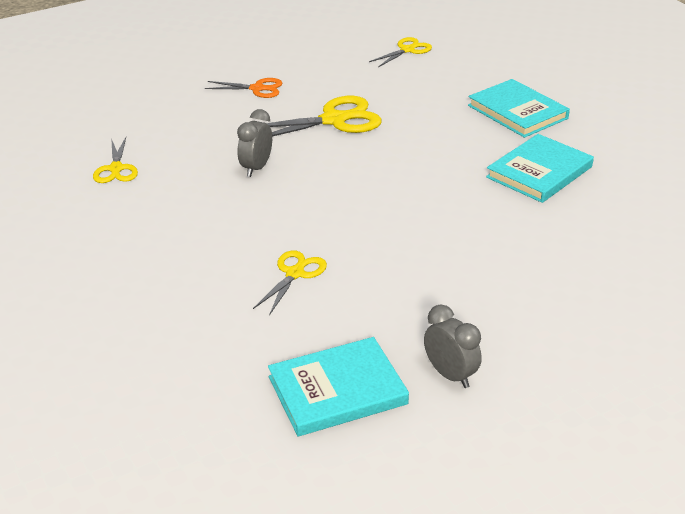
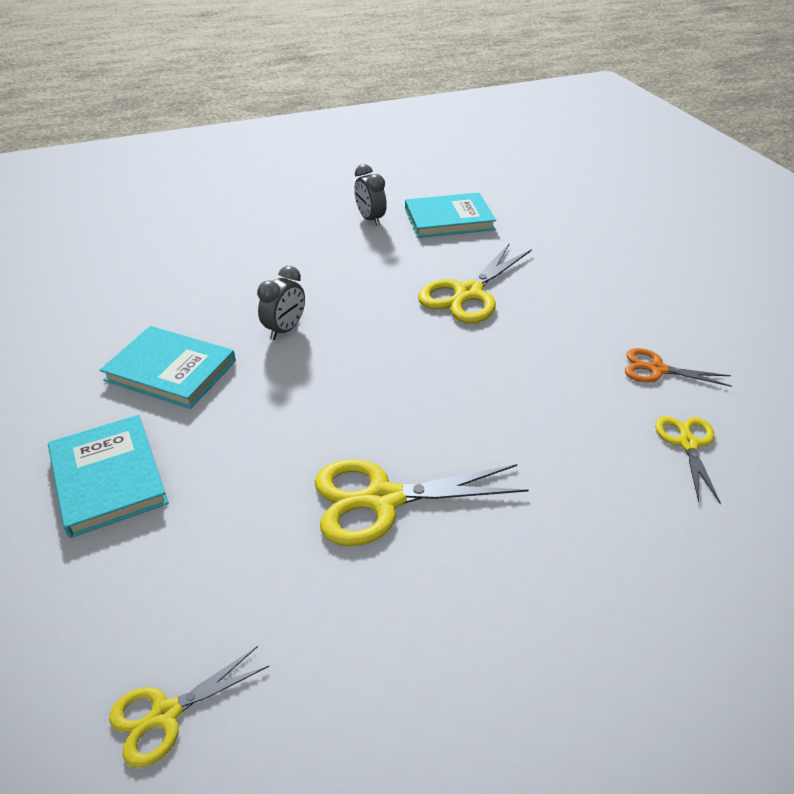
camera: 170 degrees left, 5 degrees up
orange scissors [205,78,282,98] -> orange scissors moved to [625,348,732,387]
grey clock [237,109,272,177] -> grey clock moved to [257,266,305,340]
yellow scissors [253,250,327,315] -> yellow scissors [418,244,532,323], size x1.72
turquoise book [486,134,594,203] -> turquoise book turned 60 degrees clockwise [100,326,236,409]

